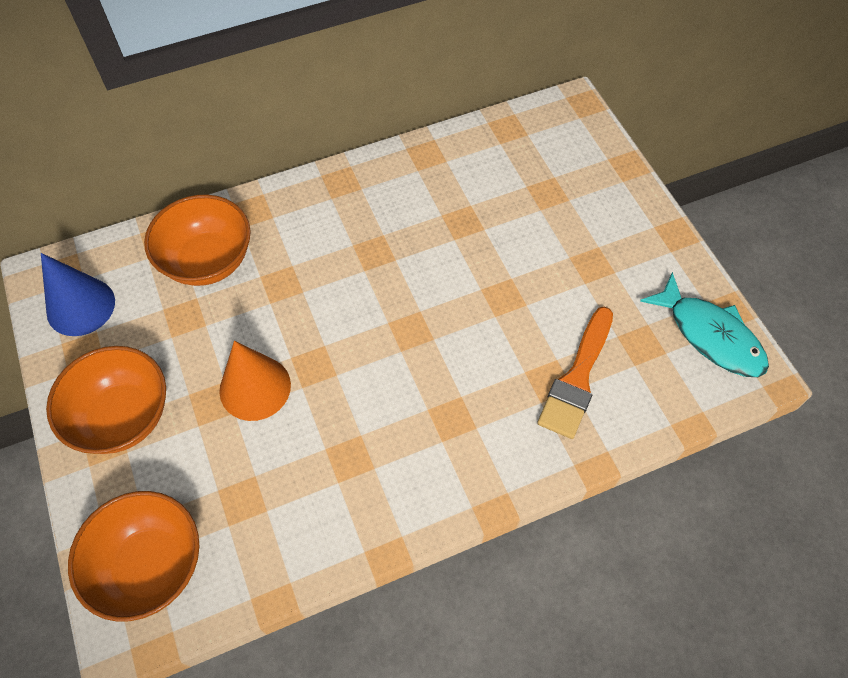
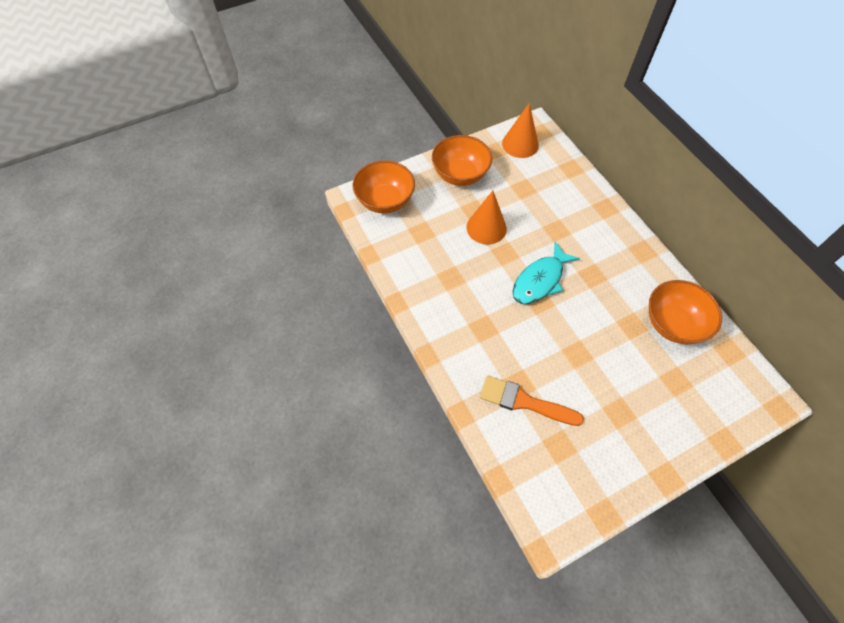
camera: 85 degrees right, 0 degrees up
blue cone [41,253,115,336] -> orange cone [502,103,539,158]
orange bowl [144,195,251,286] -> orange bowl moved to [649,280,722,344]
turquoise fish [640,272,769,377] -> turquoise fish moved to [512,242,580,304]

